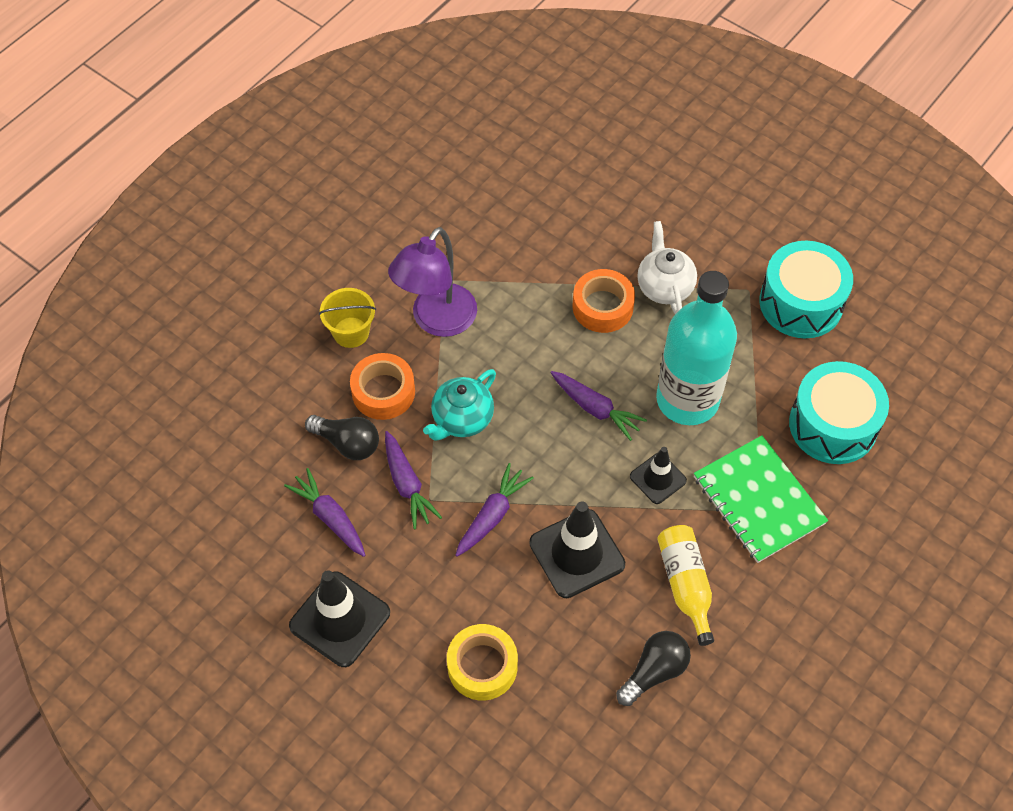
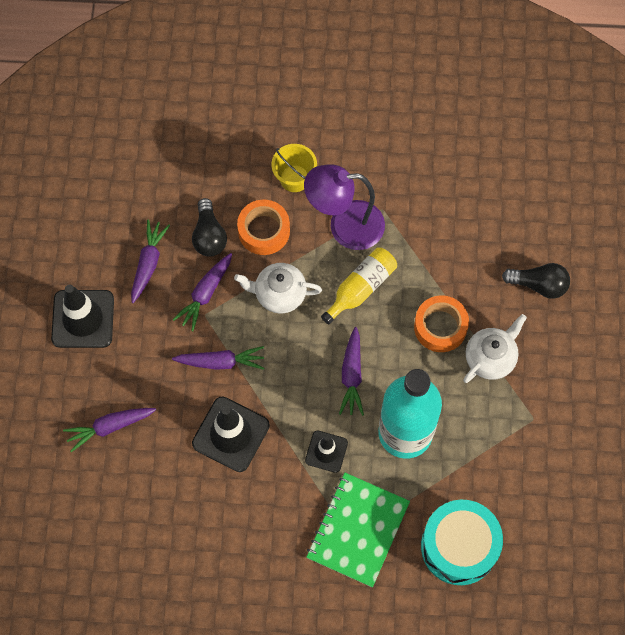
camera: 55 degrees right, 10 degrees up
turquoise teapot [423,369,496,440] -> white teapot [234,263,322,313]
yellow tape [447,624,518,700] -> purple carrot [63,408,156,452]
black light bulb [616,631,691,706] -> black light bulb moved to [502,263,570,299]
yellow bottle [657,525,714,646] -> yellow bottle moved to [321,247,397,324]
turquoise drum [759,241,853,338] -> none

